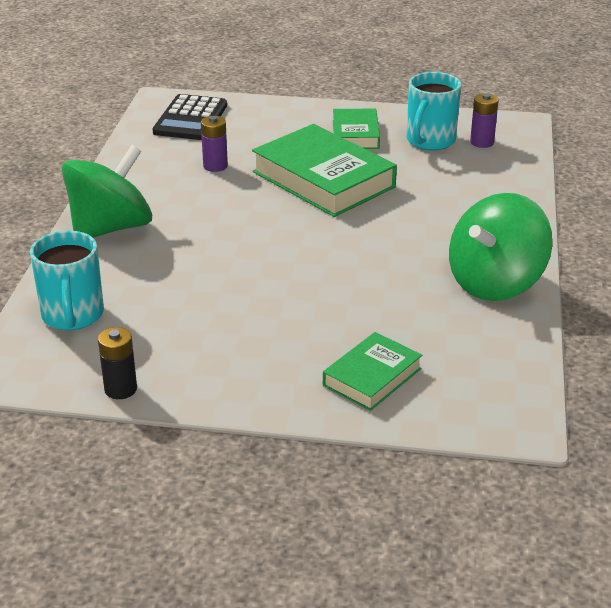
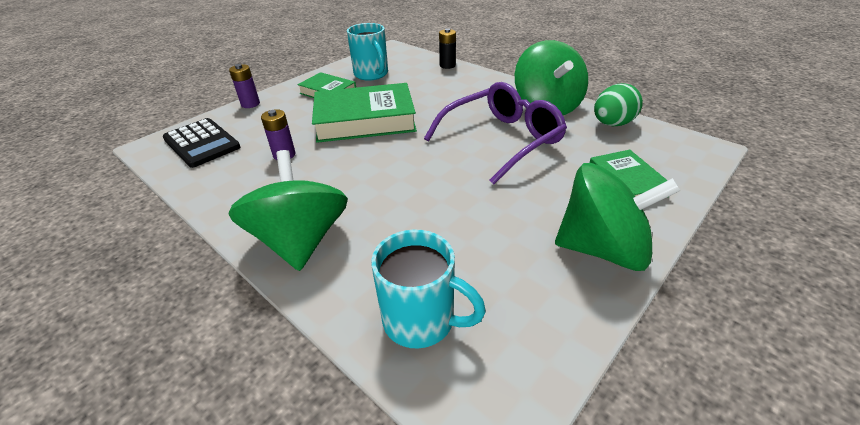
camera: 55 degrees left, 5 degrees up
black battery [98,327,137,399] -> black battery moved to [439,28,456,69]
purple battery [470,93,499,148] -> purple battery moved to [229,64,260,108]
none -> purple glasses [424,82,567,185]
none -> green spinning top [555,163,681,271]
none -> green egg [594,83,643,126]

